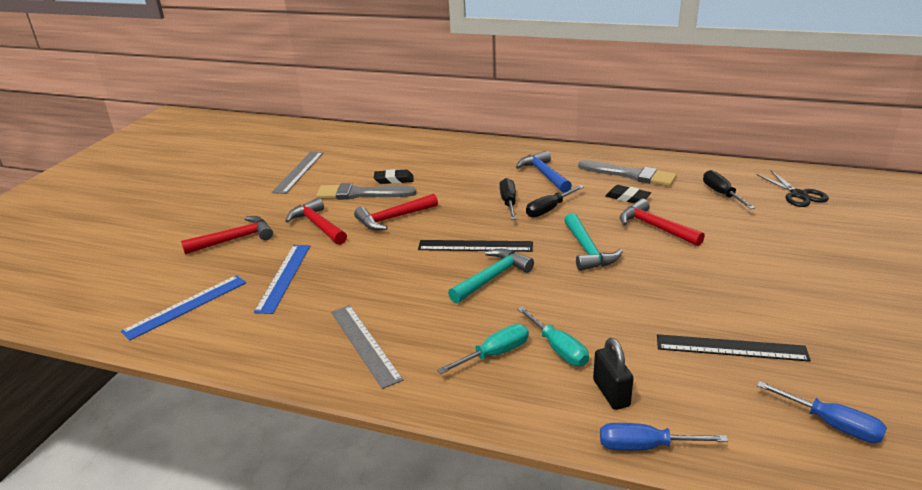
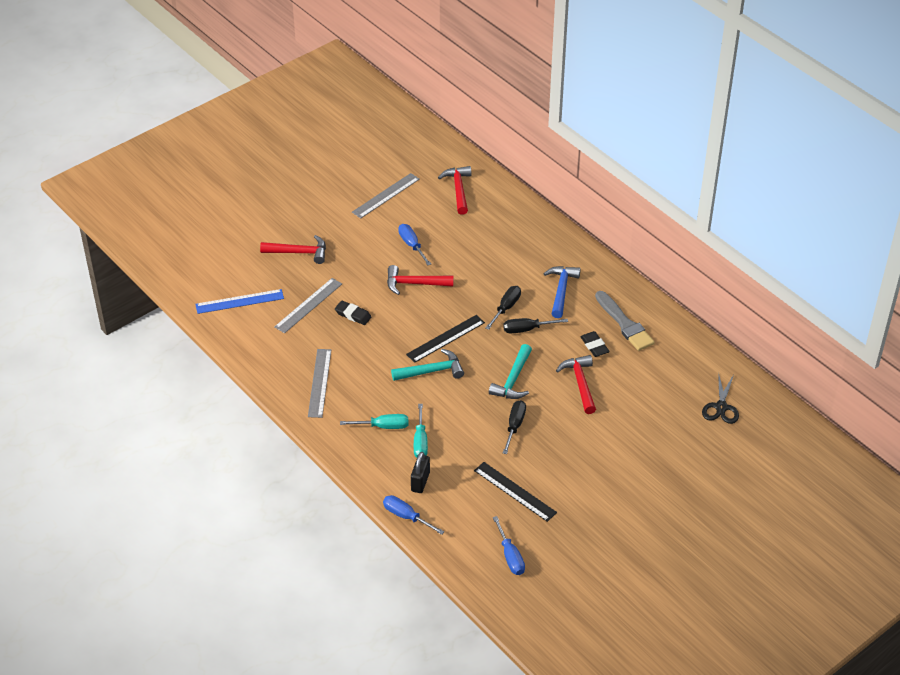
camera: 30 degrees right, 15 degrees up
blue ruler [254,245,310,314] -> grey ruler [274,278,342,333]
red hammer [285,198,347,245] -> red hammer moved to [438,166,472,215]
grey brush [316,183,417,200] -> blue screwdriver [398,224,431,265]
black eraser [374,169,414,184] -> black eraser moved to [335,300,372,325]
black ruler [418,240,533,252] -> black ruler turned 75 degrees counterclockwise [406,315,485,363]
black screwdriver [703,170,755,209] -> black screwdriver moved to [503,400,526,454]

